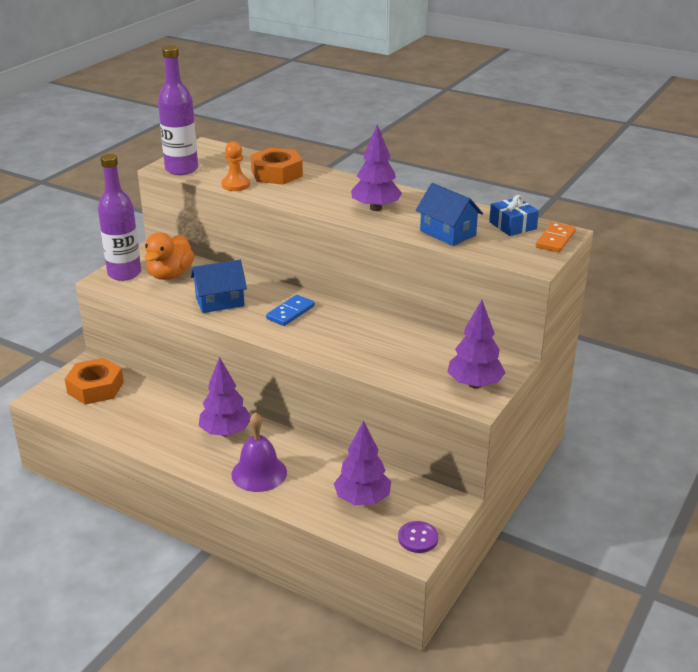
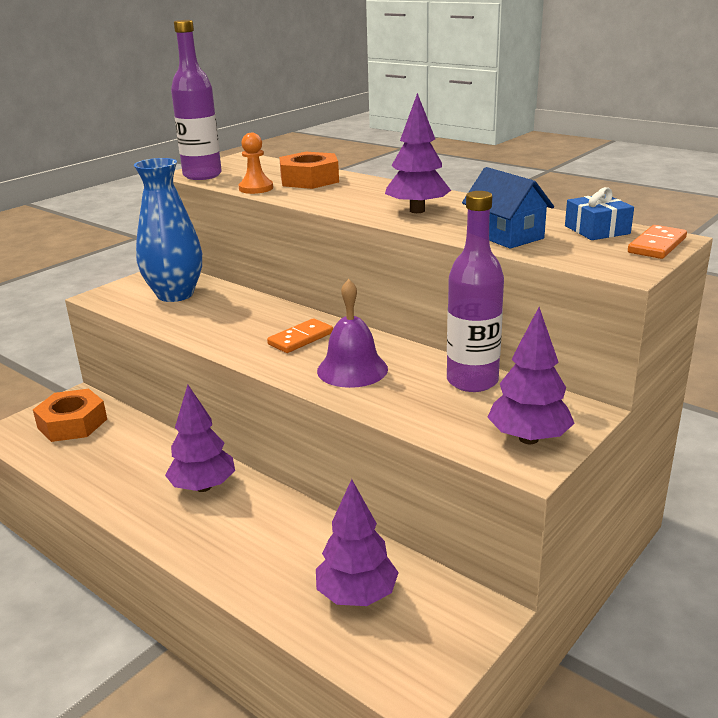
camera: 10 degrees right, 5 degrees down
purple bottle [98,154,141,281] -> purple bottle moved to [447,191,504,392]
orange duck [145,232,194,280] -> blue vase [134,158,202,302]
blue house [191,260,247,313] -> none
purple bell [231,412,287,492] -> purple bell moved to [317,279,388,388]
blue domino [266,295,315,326] -> orange domino [267,318,333,353]
purple button [398,521,438,553] -> none

